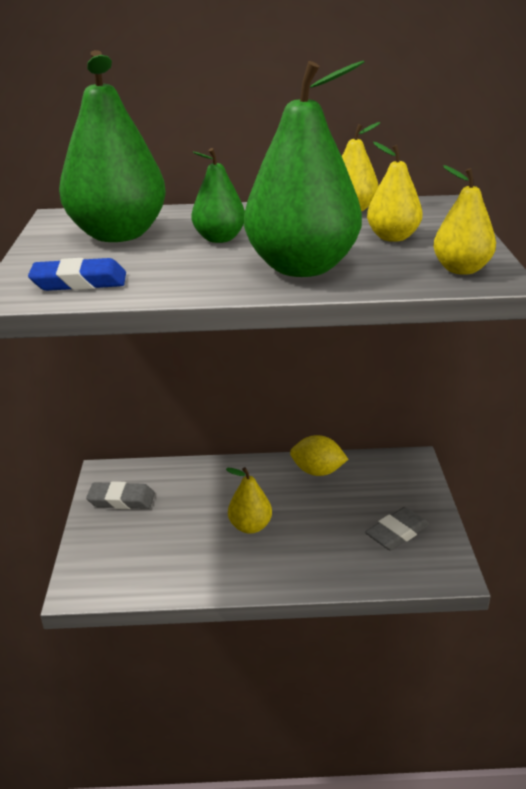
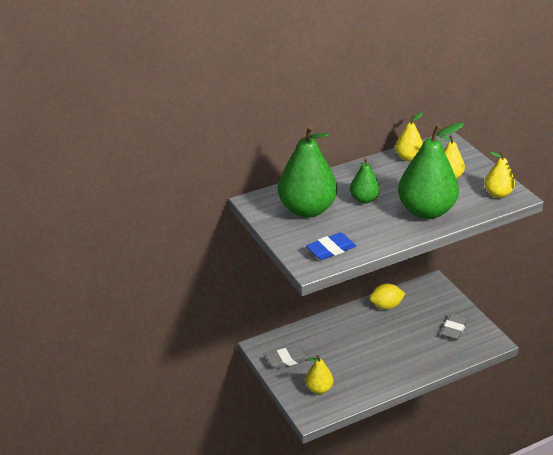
camera: 25 degrees left, 5 degrees up
yellow pear [226,467,272,534] -> yellow pear moved to [305,355,334,394]

